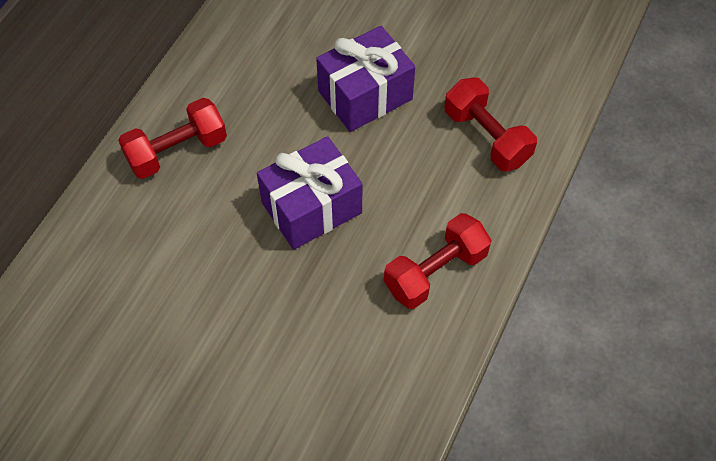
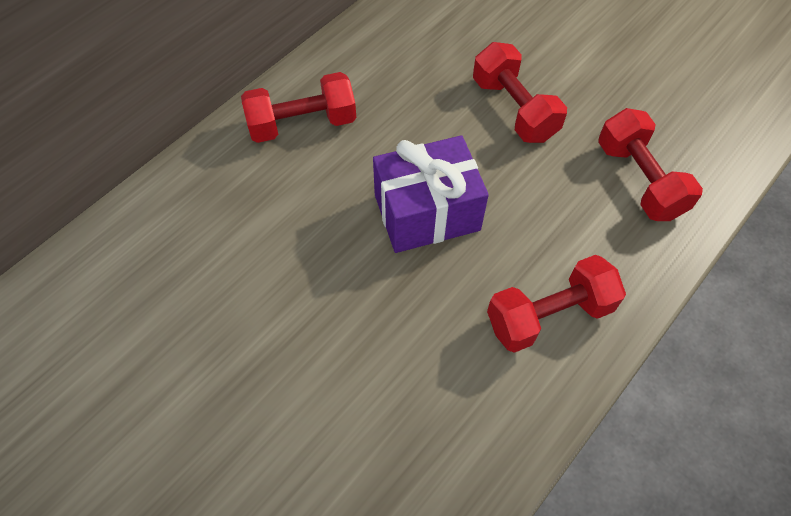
camera: 15 degrees right, 0 degrees up
purple gift [316,26,415,132] -> red dumbbell [473,42,567,143]

